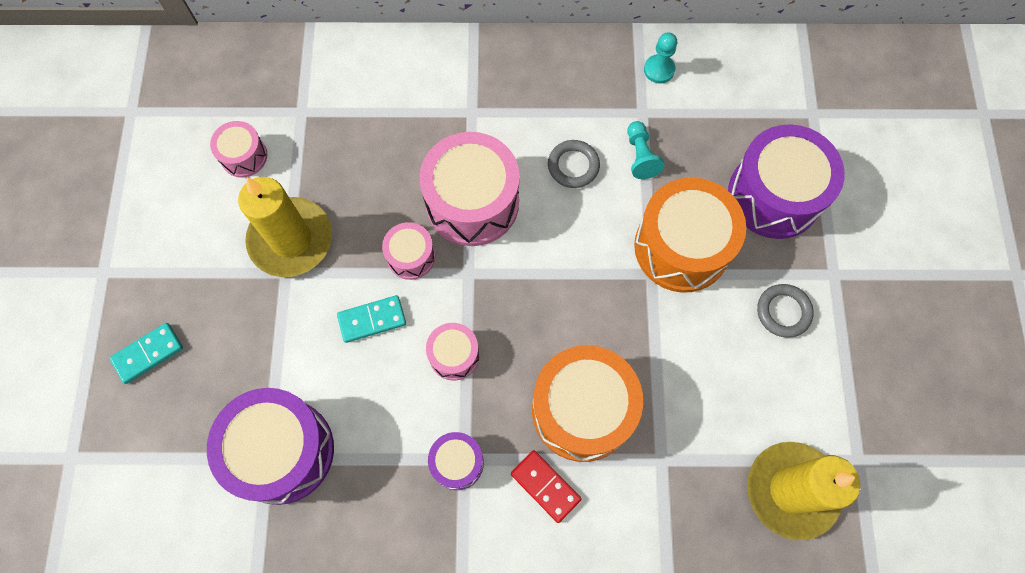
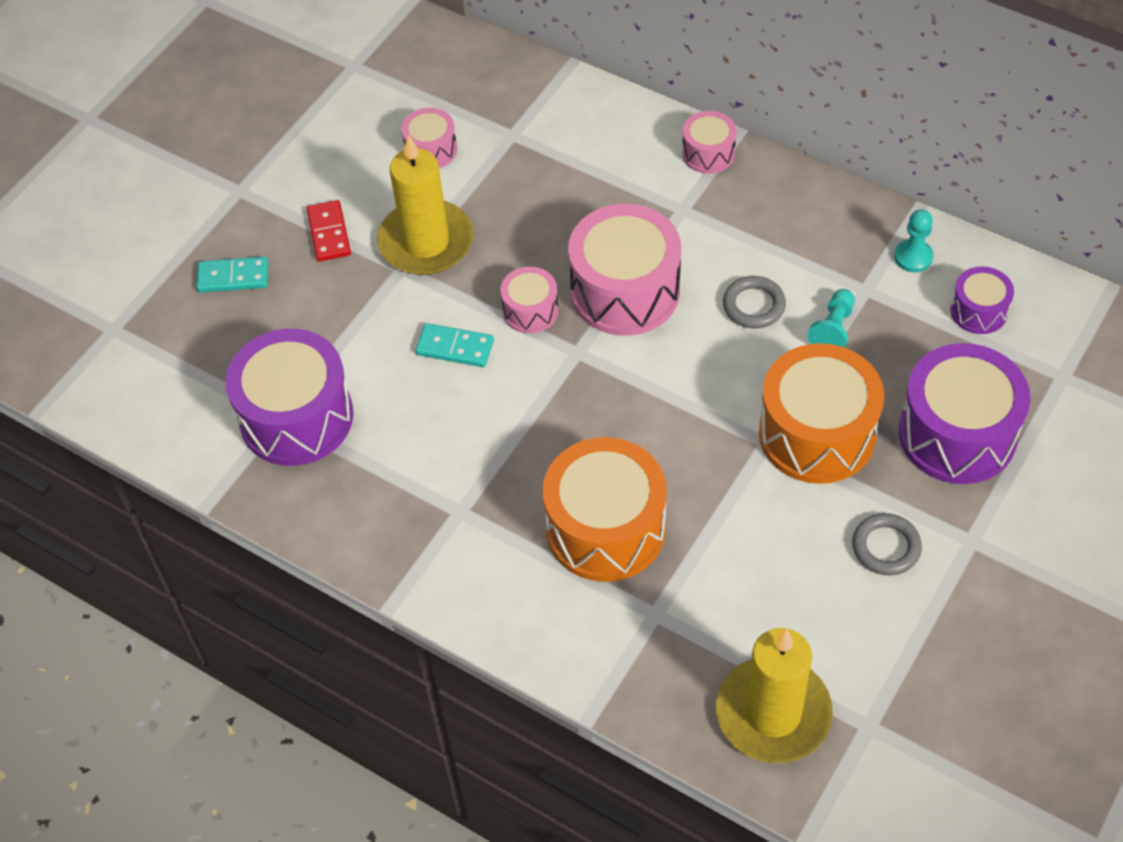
camera: 35 degrees right, 15 degrees down
pink drum [426,323,479,380] -> pink drum moved to [682,111,736,174]
purple drum [428,432,484,490] -> purple drum moved to [950,266,1014,334]
red domino [511,450,581,523] -> red domino moved to [307,200,351,262]

